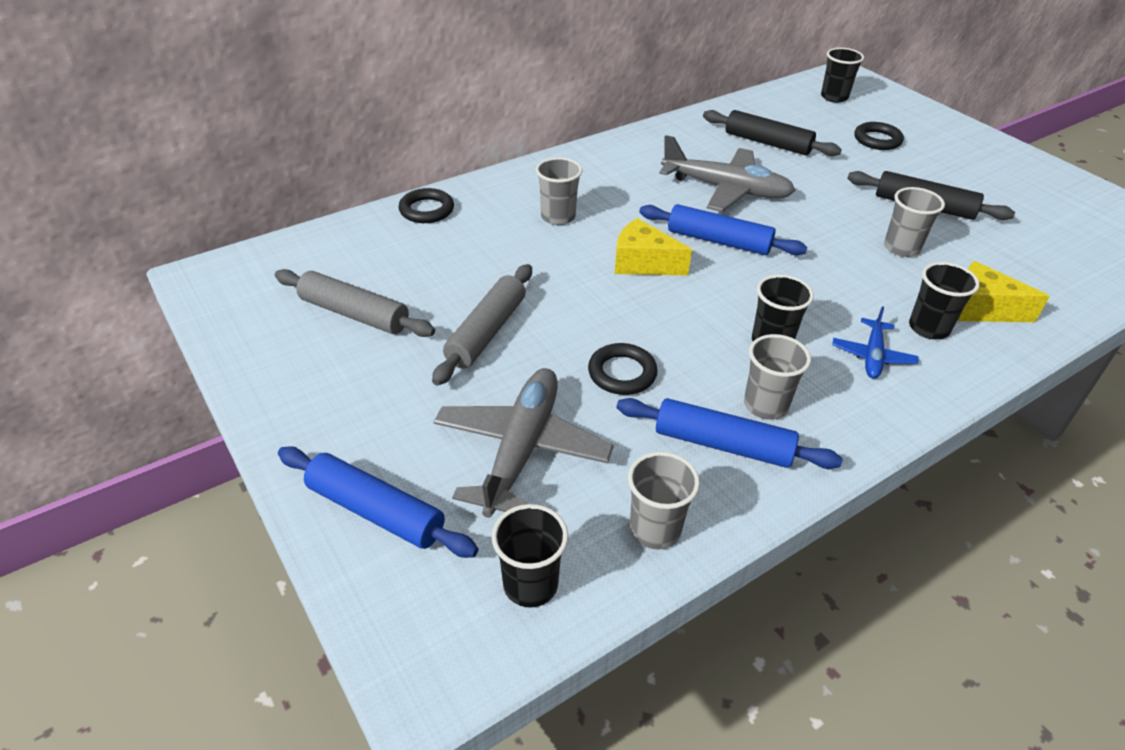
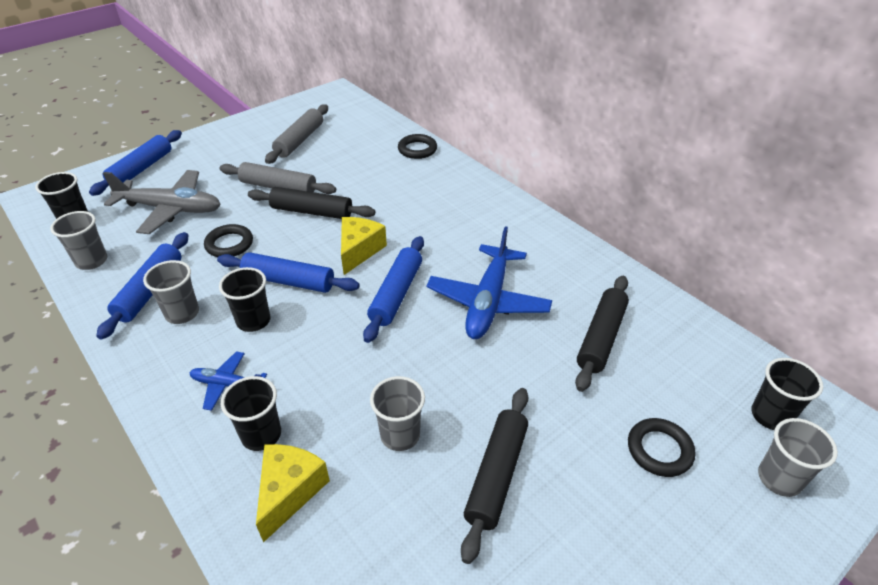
camera: 85 degrees right, 0 degrees up
grey cup [536,157,582,225] -> grey cup moved to [758,418,838,497]
grey plane [659,135,796,212] -> blue plane [426,226,552,339]
none -> blue rolling pin [217,252,359,293]
none -> black rolling pin [248,187,375,219]

